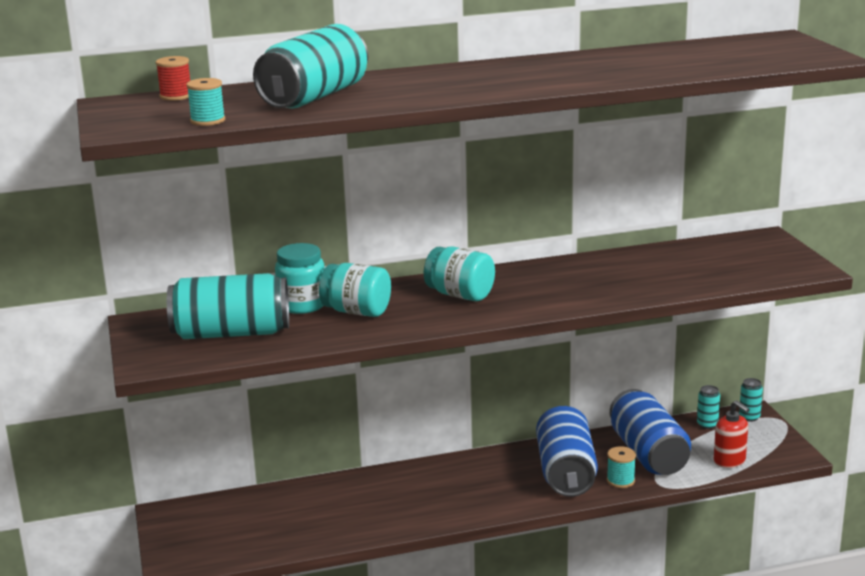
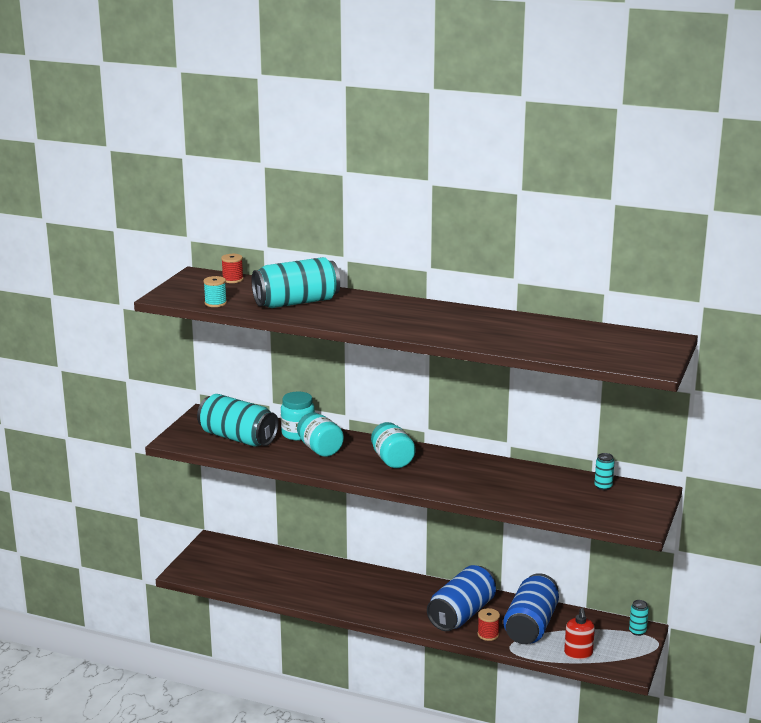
camera: 35 degrees right, 0 degrees up
turquoise spool [607,446,636,488] -> red spool [478,608,500,641]
turquoise can [697,385,720,429] -> turquoise can moved to [595,453,614,490]

